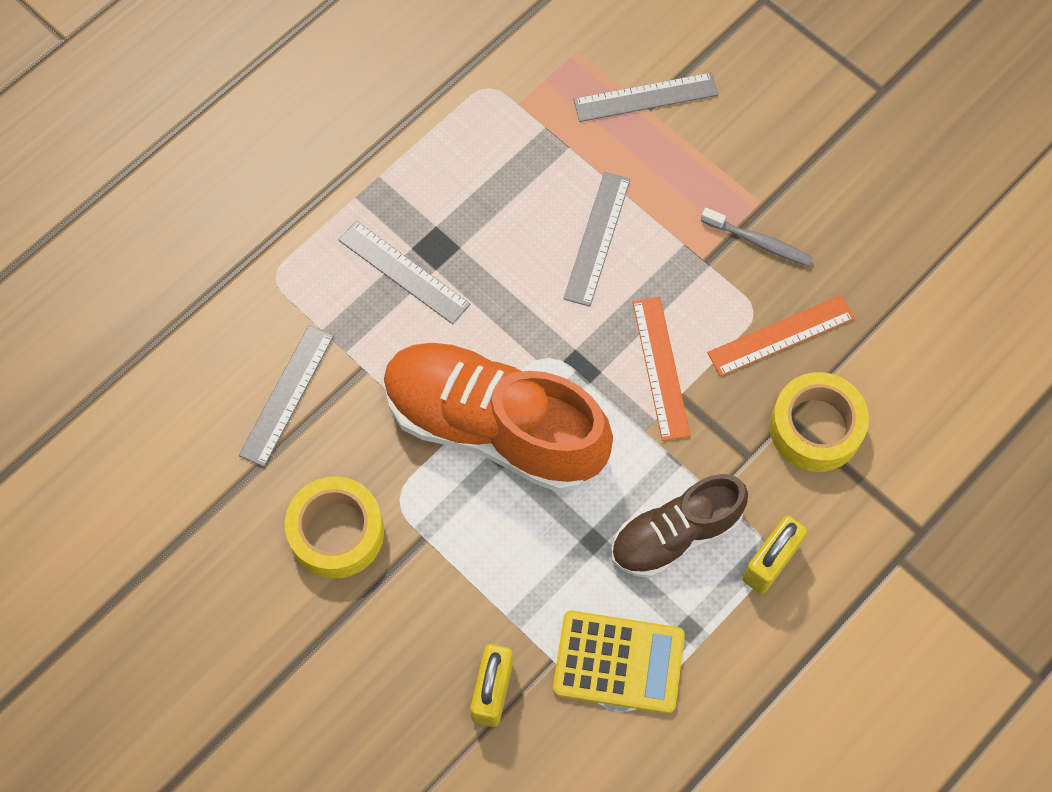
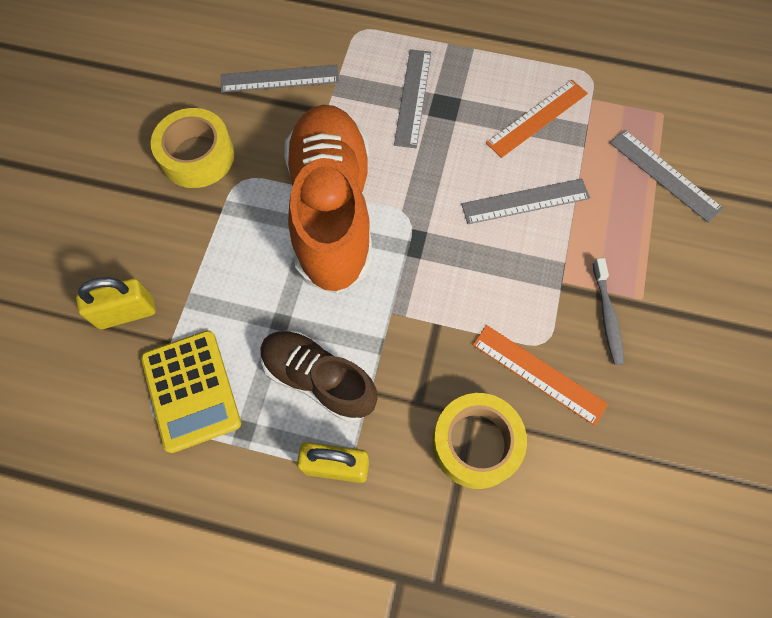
camera: 60 degrees right, 0 degrees up
orange ruler [633,297,691,441] -> orange ruler moved to [486,80,588,158]

